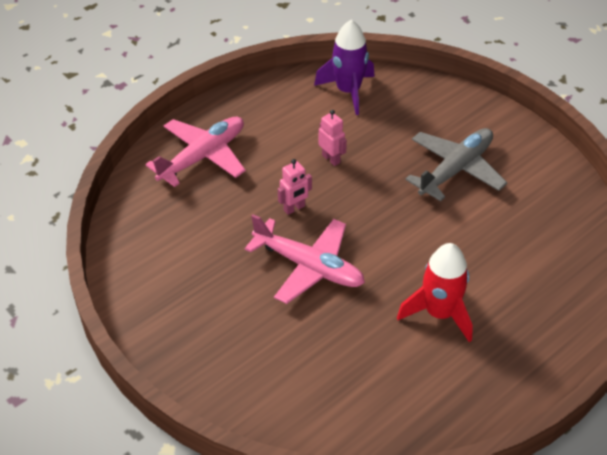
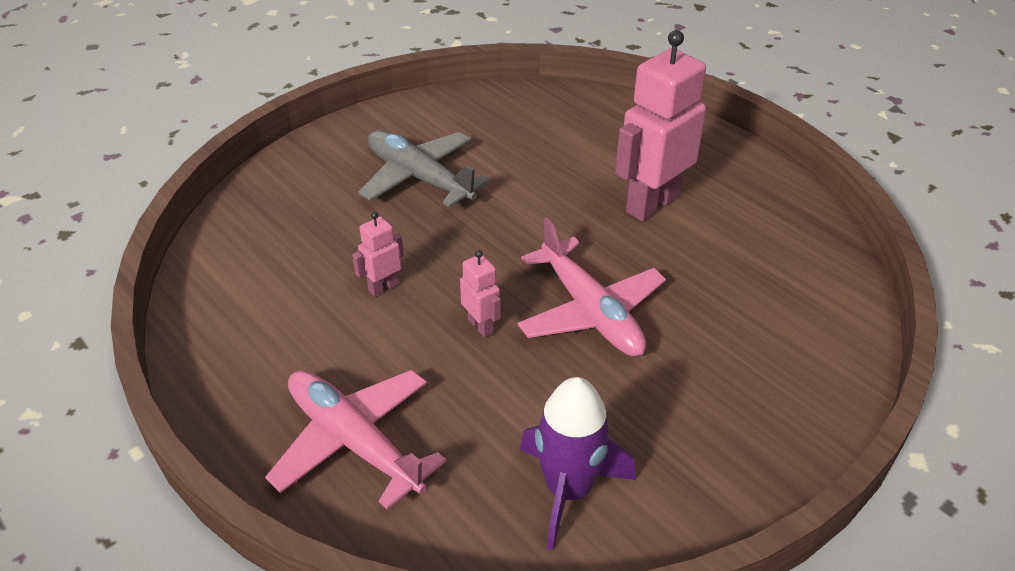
camera: 90 degrees left, 5 degrees down
pink plane [245,214,365,304] -> pink plane turned 120 degrees clockwise [517,218,666,356]
purple rocket [314,20,375,115] -> purple rocket moved to [520,377,636,550]
red rocket [397,243,473,342] -> pink robot [615,30,706,221]

